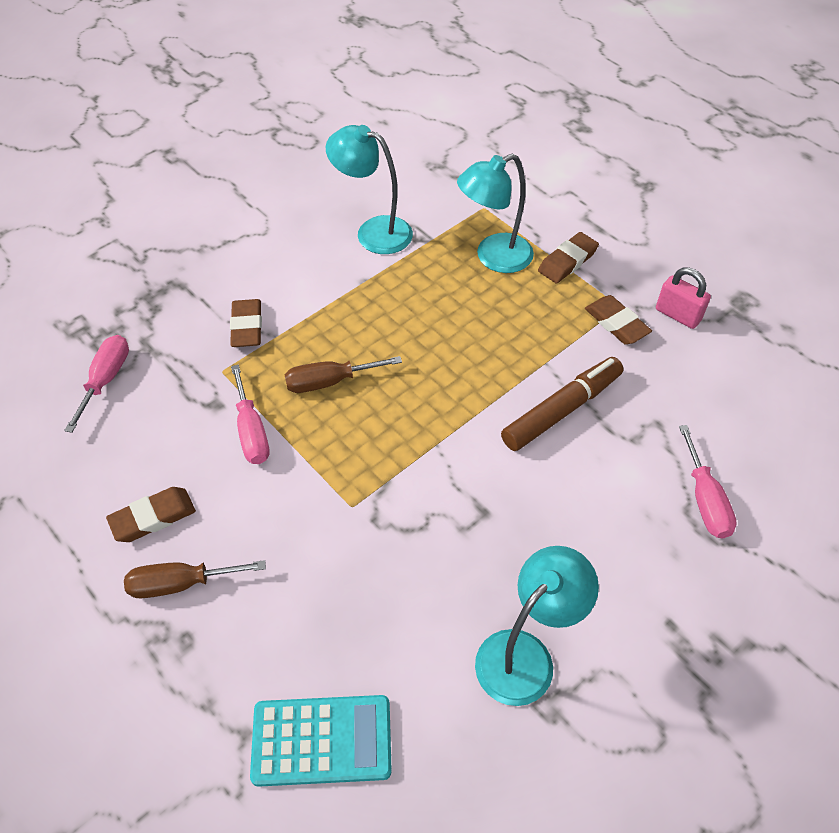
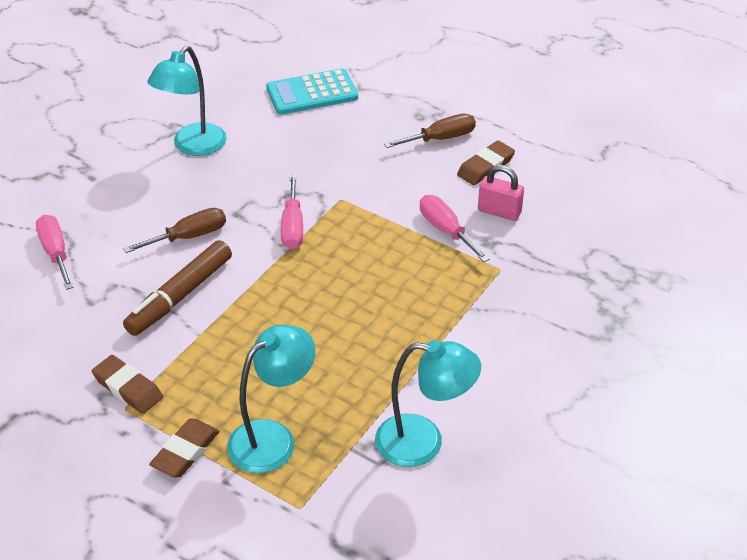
camera: 165 degrees right, 10 degrees down
pink screwdriver [64,335,129,433] -> pink screwdriver moved to [281,175,303,249]
brown eraser [230,299,262,347] -> none
brown screwdriver [285,356,402,393] -> brown screwdriver moved to [123,208,226,253]
pink padlock [656,267,711,329] -> pink padlock moved to [478,165,524,221]

